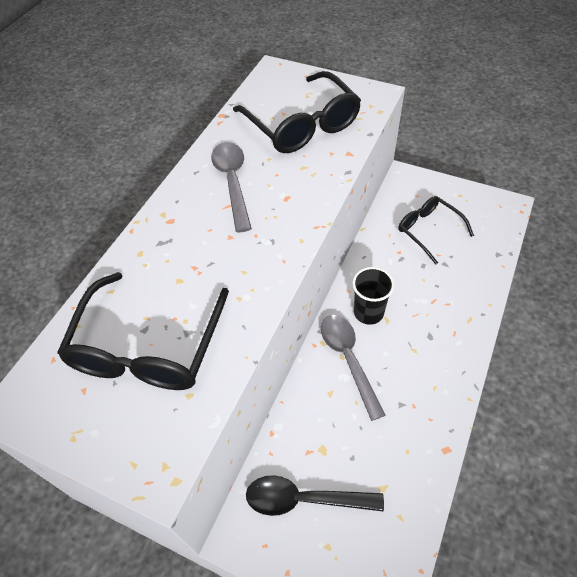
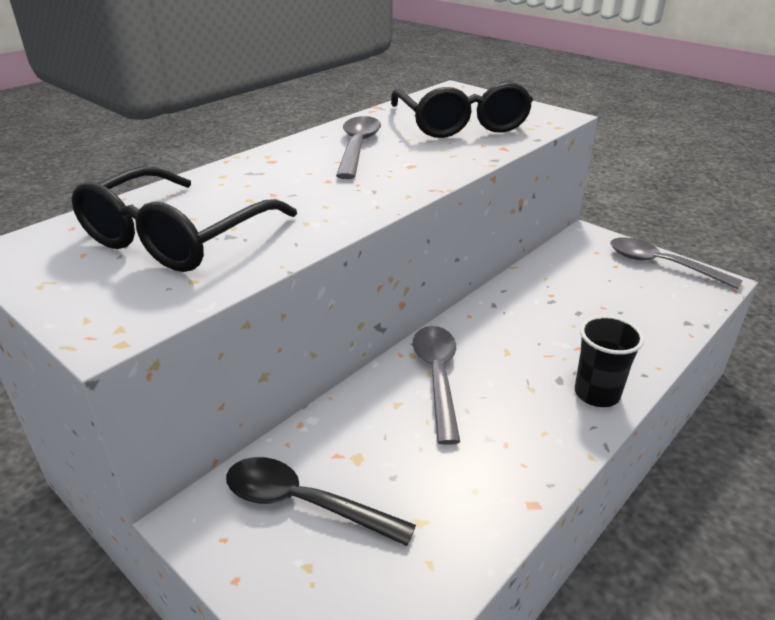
camera: 15 degrees right, 20 degrees down
black cup [352,267,394,325] -> black cup moved to [575,315,644,407]
black glasses [398,196,474,264] -> none
none -> grey spoon [610,238,743,289]

